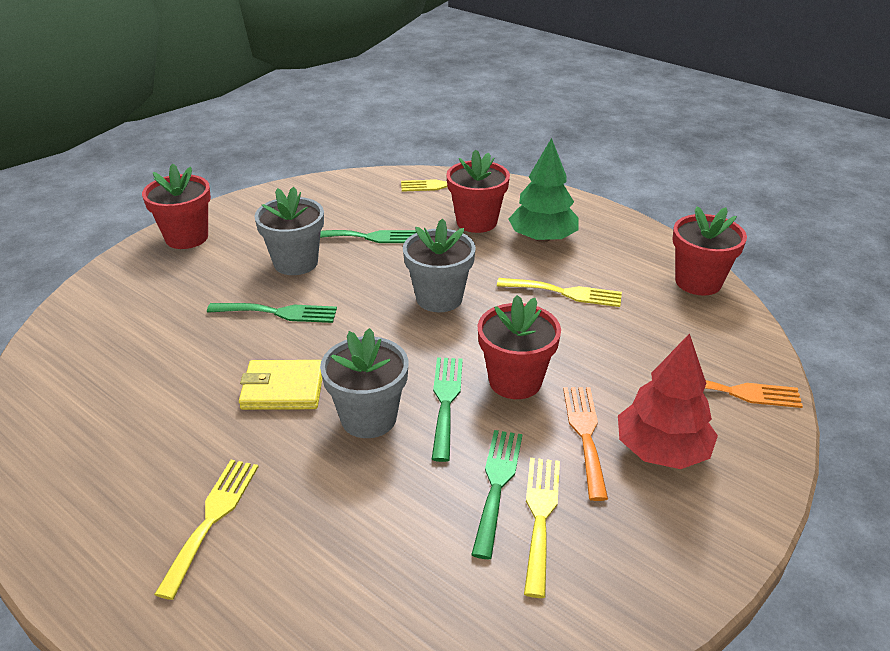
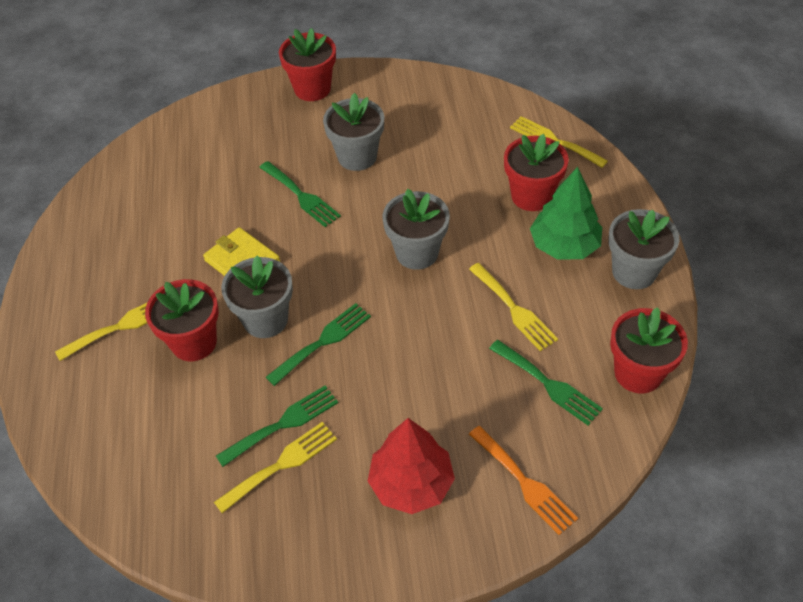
camera: 45 degrees right, 15 degrees up
green fork [320,230,416,243] -> green fork moved to [489,340,603,425]
red flower pot [478,295,561,399] -> red flower pot moved to [145,279,219,361]
orange fork [563,387,608,501] -> none
none -> grey flower pot [608,209,679,289]

